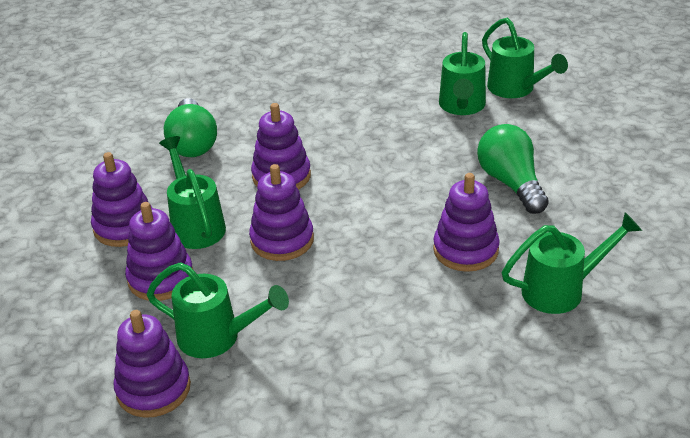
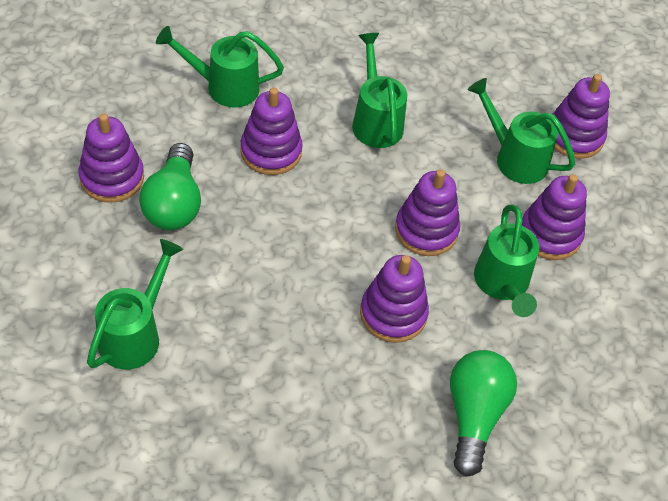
camera: 165 degrees left, 15 degrees up
purple stacking toy [91,152,152,247] -> purple stacking toy moved to [79,113,144,203]
green watering can [482,18,568,98] -> green watering can moved to [352,33,407,148]

